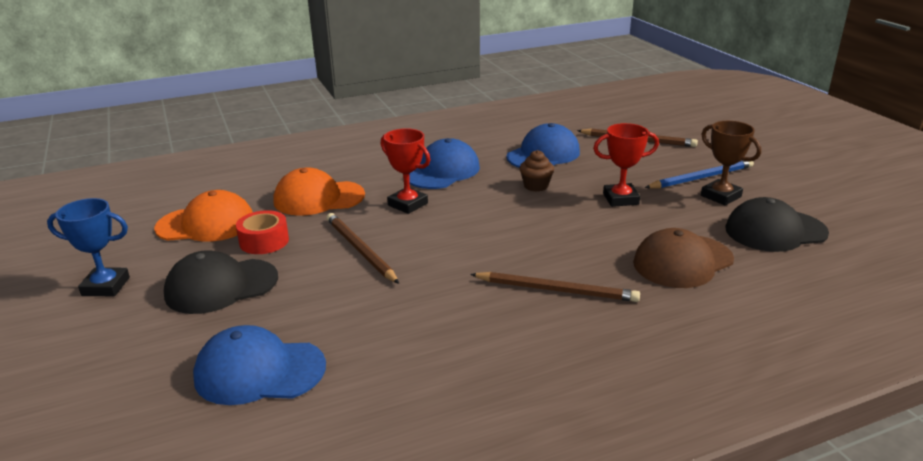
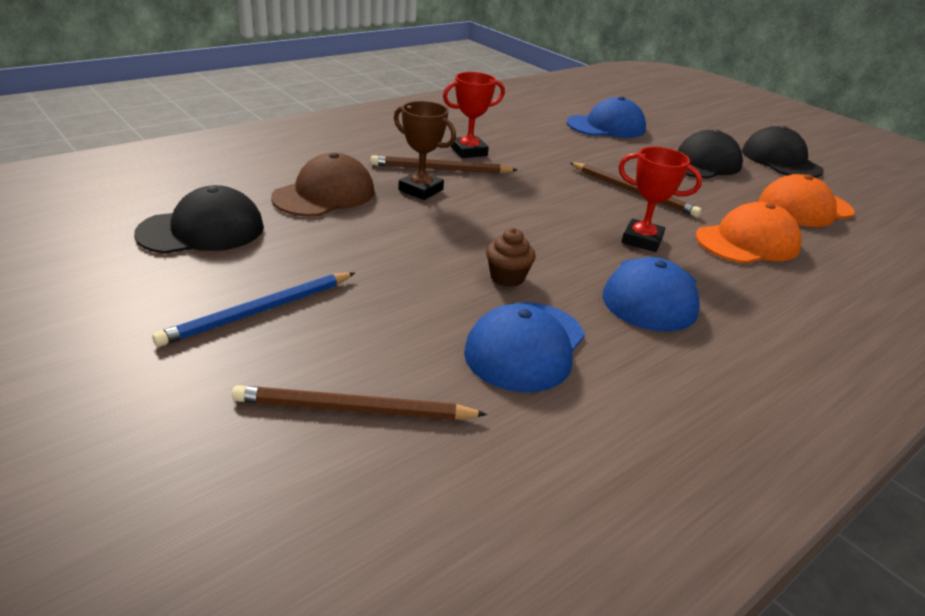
camera: 160 degrees right, 5 degrees up
blue trophy [47,198,130,296] -> black cap [742,126,824,178]
red tape [236,210,289,254] -> none
red trophy [593,123,659,207] -> red trophy moved to [443,72,505,158]
brown trophy [701,121,761,205] -> brown trophy moved to [394,101,456,200]

